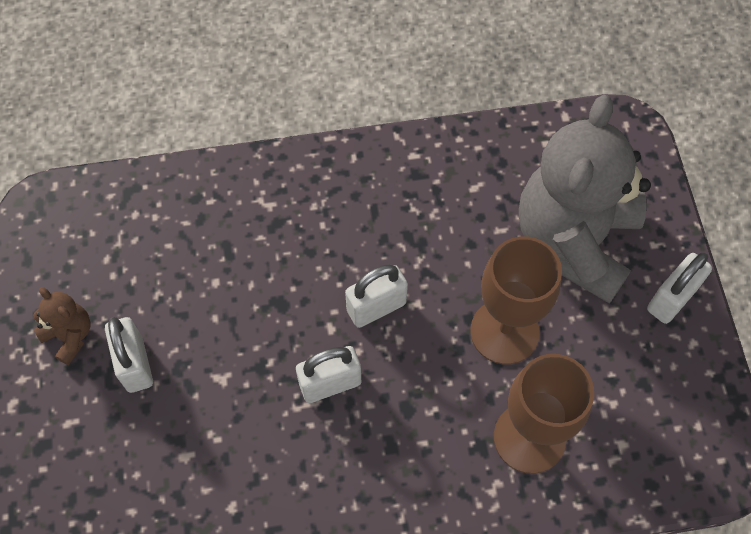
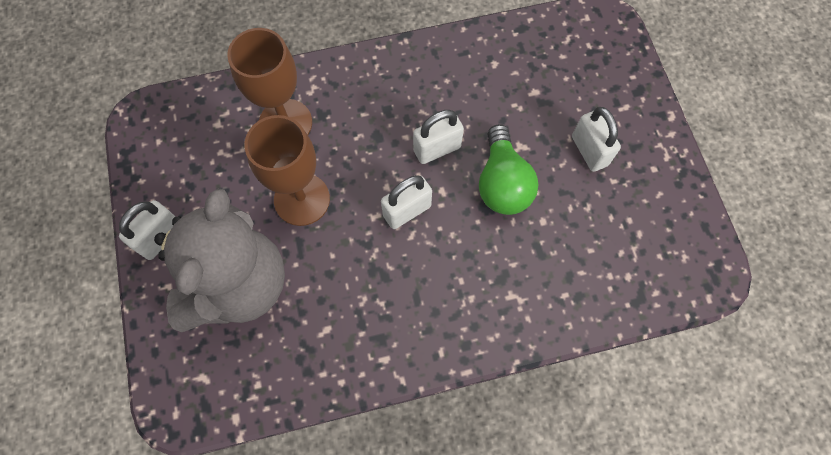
camera: 175 degrees right, 5 degrees up
brown teddy bear [33,287,91,365] -> none
none -> green light bulb [479,124,538,215]

